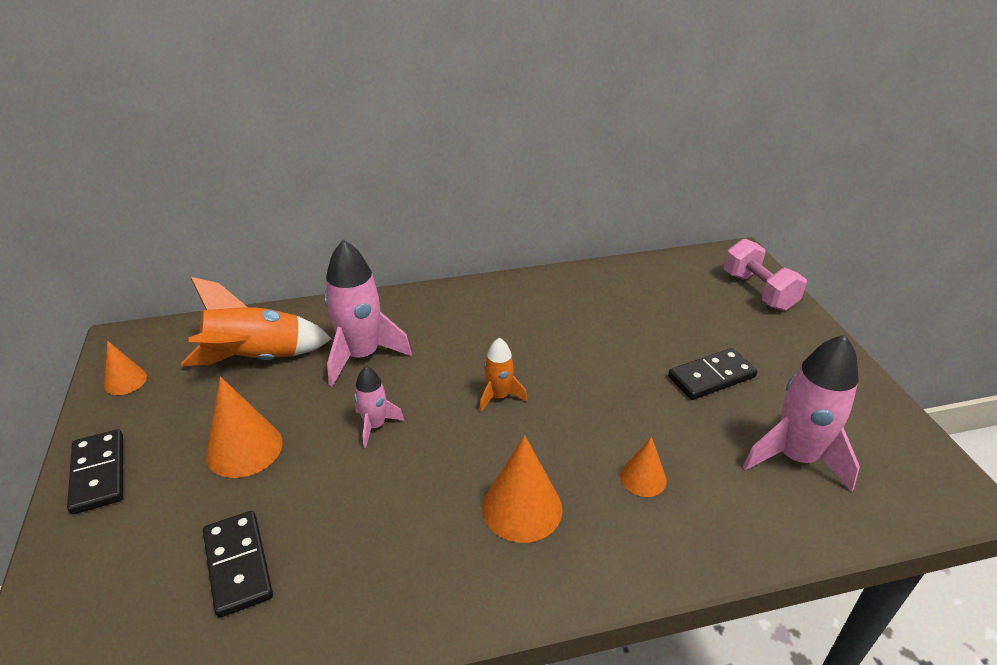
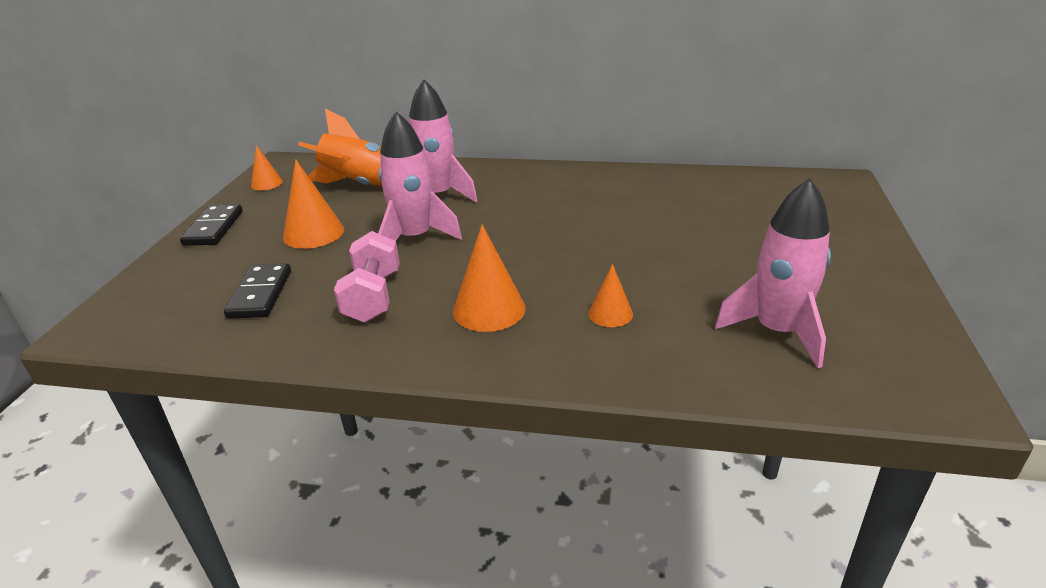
camera: 25 degrees right, 5 degrees down
pink rocket [354,366,404,448] -> pink rocket [378,112,462,241], size x1.88
orange rocket [479,337,527,412] -> none
black domino [668,348,758,400] -> none
pink dumbbell [724,239,807,311] -> pink dumbbell moved to [334,231,400,323]

